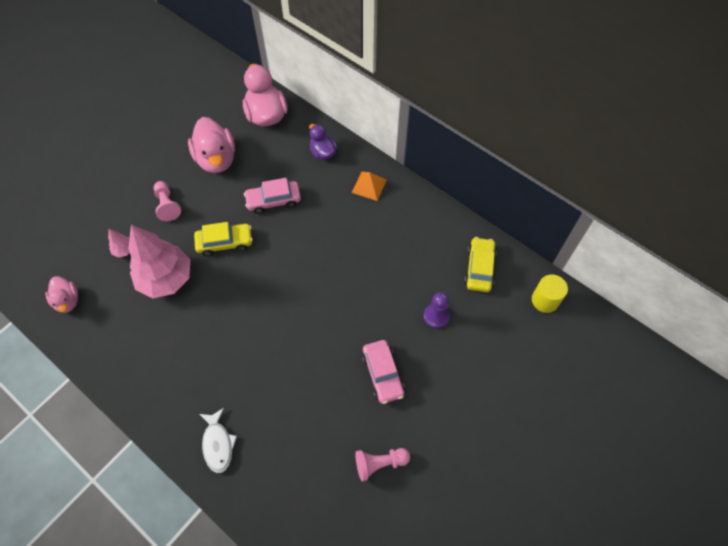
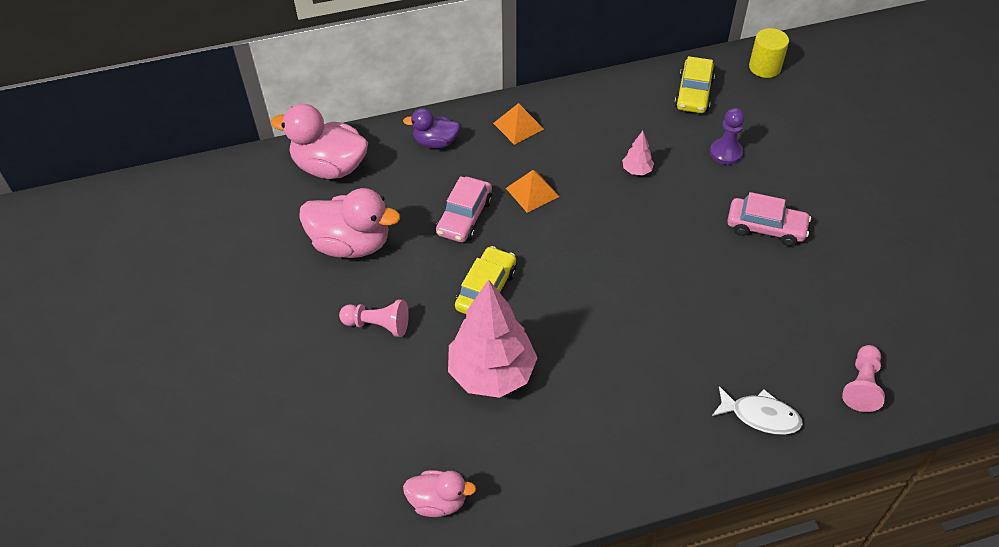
camera: 55 degrees left, 10 degrees down
pink tree [108,229,130,258] -> pink tree moved to [622,131,654,175]
pink pawn [355,448,410,482] -> pink pawn moved to [842,345,885,412]
yellow car [464,237,497,292] -> yellow car turned 120 degrees counterclockwise [674,56,715,113]
none -> orange pyramid [506,170,560,213]

